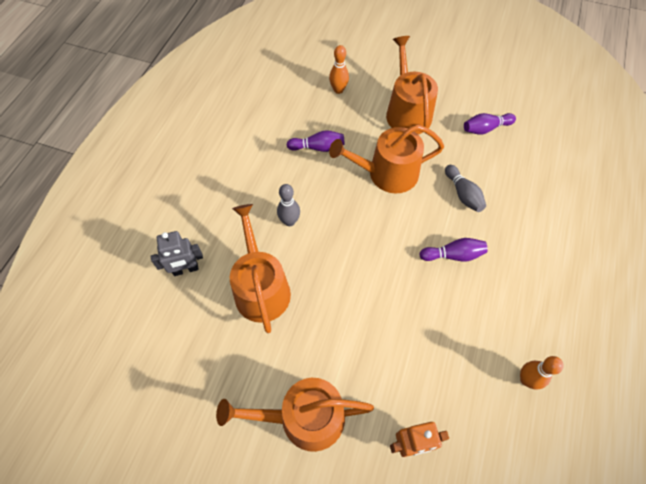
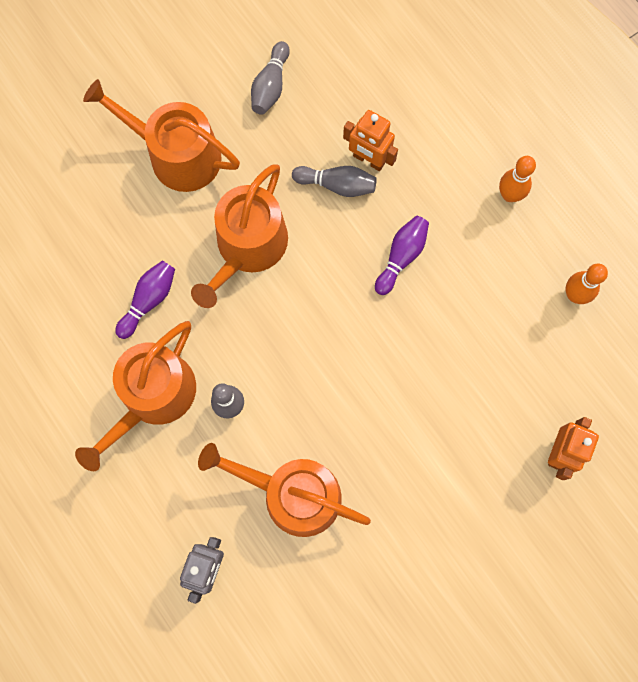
camera: 55 degrees left, 15 degrees up
orange watering can [216,378,374,452] -> orange watering can moved to [75,321,196,471]
orange bowling pin [329,45,349,94] -> orange bowling pin moved to [499,156,536,202]
purple bowling pin [464,113,516,135] -> grey bowling pin [251,41,290,115]
none -> orange robot [343,110,398,171]

